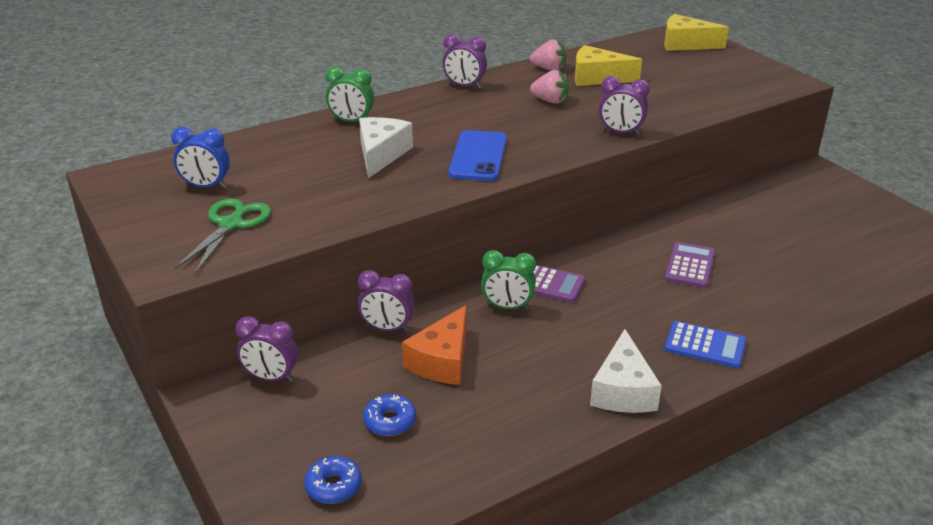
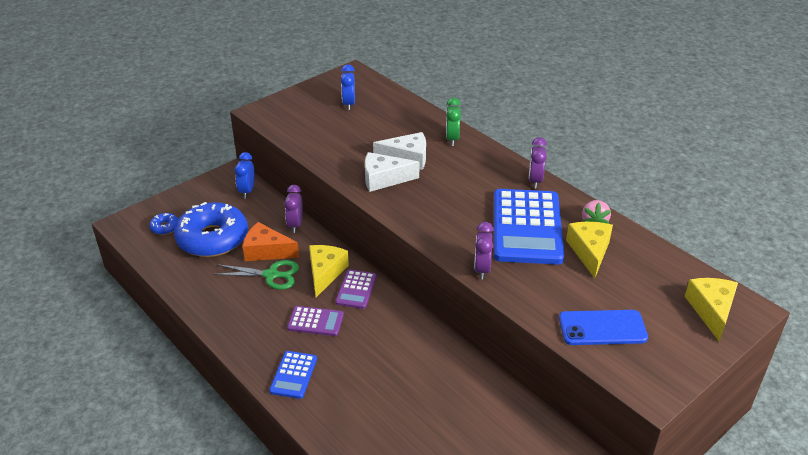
camera: 80 degrees right, 5 degrees up
green scissors [175,198,271,274] -> green scissors moved to [213,260,299,290]
purple clock [236,316,298,382] -> blue clock [235,152,255,198]
blue donut [363,394,416,436] -> blue donut [174,202,248,257], size x2.43
blue phone [448,130,507,181] -> blue phone moved to [559,310,648,345]
green clock [481,250,536,310] -> yellow cheese [309,245,349,297]
pink strawberry [530,70,569,104] -> blue calculator [494,189,564,265]
white cheese [590,329,662,413] -> white cheese moved to [365,152,420,192]
purple calculator [665,242,715,288] -> purple calculator moved to [287,306,344,336]

